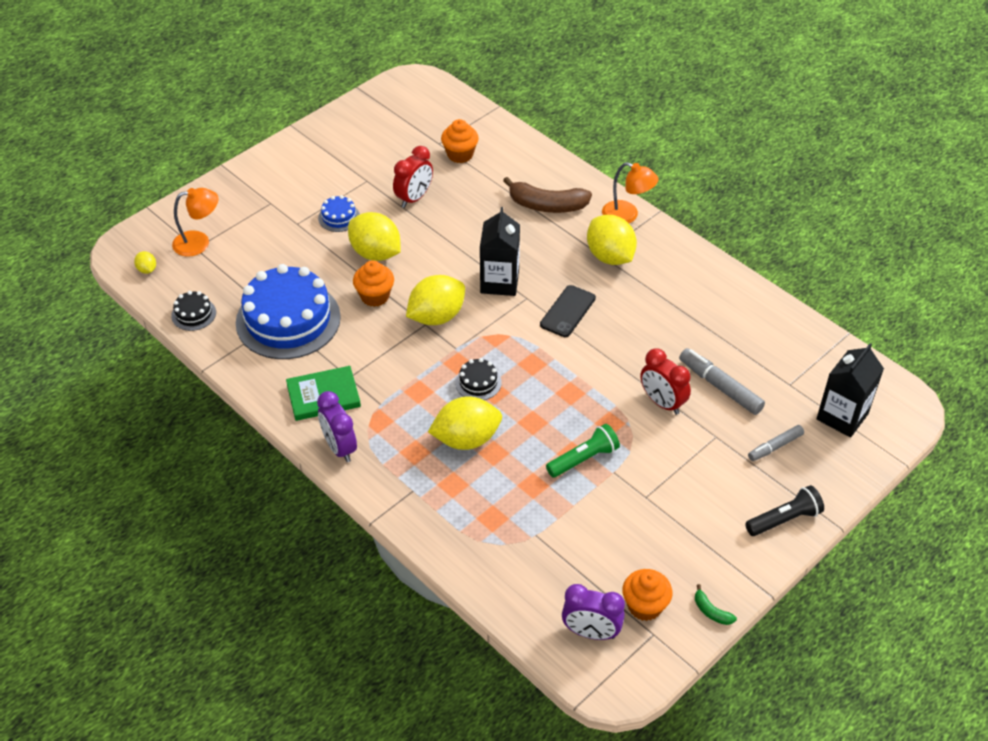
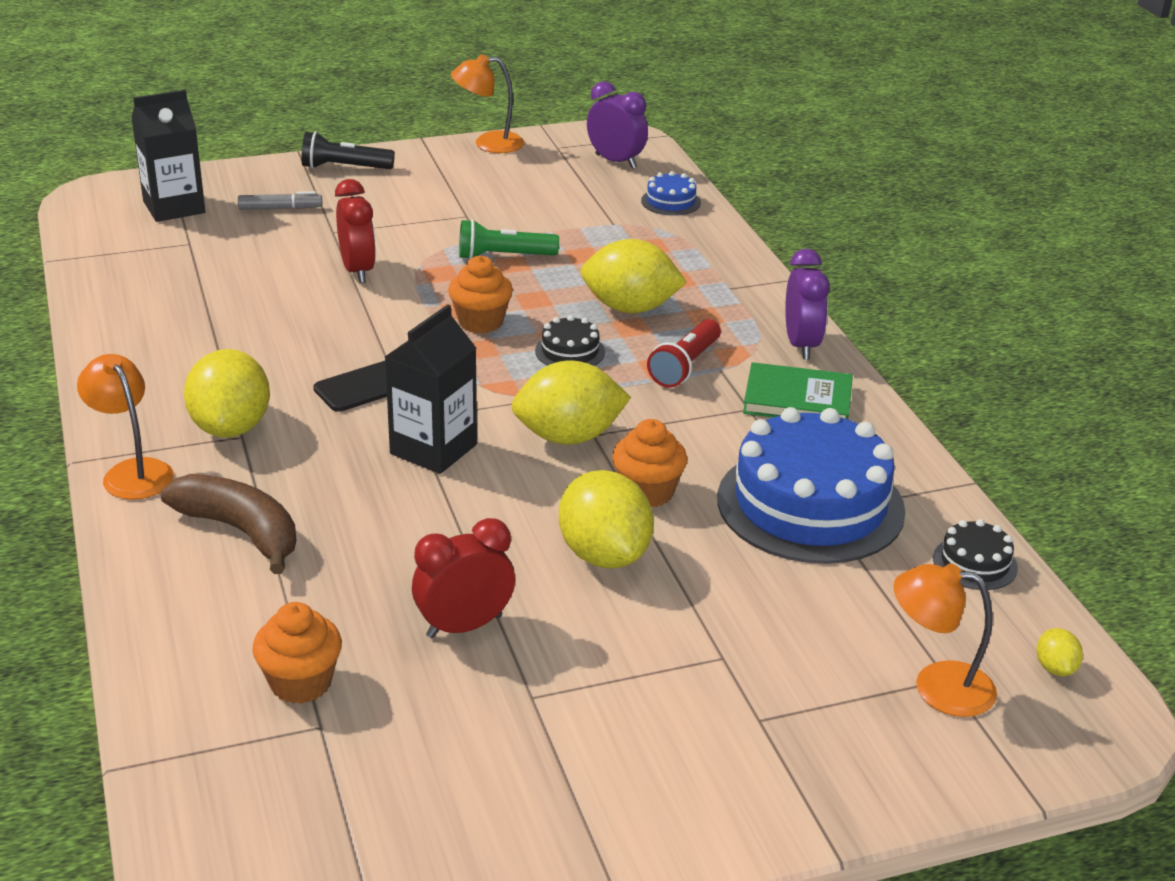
camera: 155 degrees left, 15 degrees down
blue cake [318,195,360,232] -> blue cake moved to [641,171,701,216]
orange cupcake [622,569,673,621] -> orange cupcake moved to [448,255,513,333]
grey marker [679,348,765,415] -> none
green banana [695,584,737,625] -> orange lamp [451,54,524,153]
none -> red flashlight [647,319,721,388]

